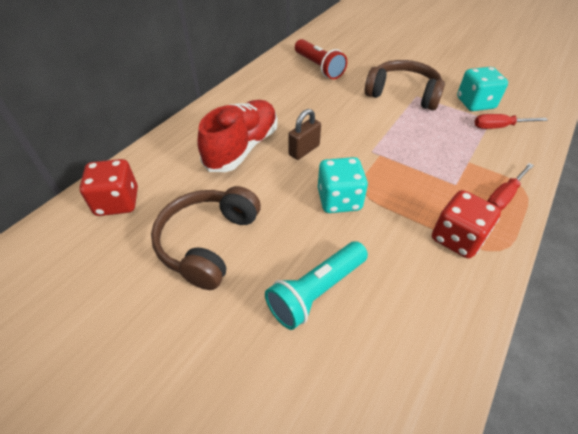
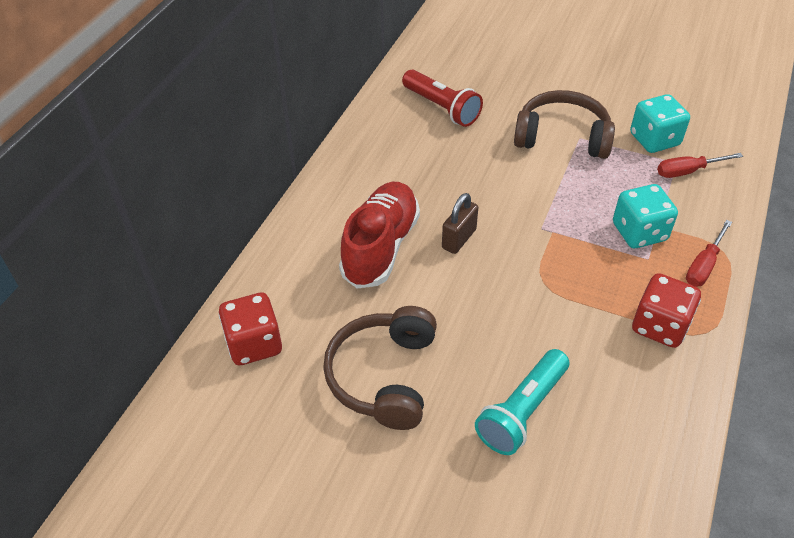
camera: 10 degrees left, 0 degrees up
turquoise dice [318,157,368,213] -> turquoise dice moved to [613,184,678,248]

